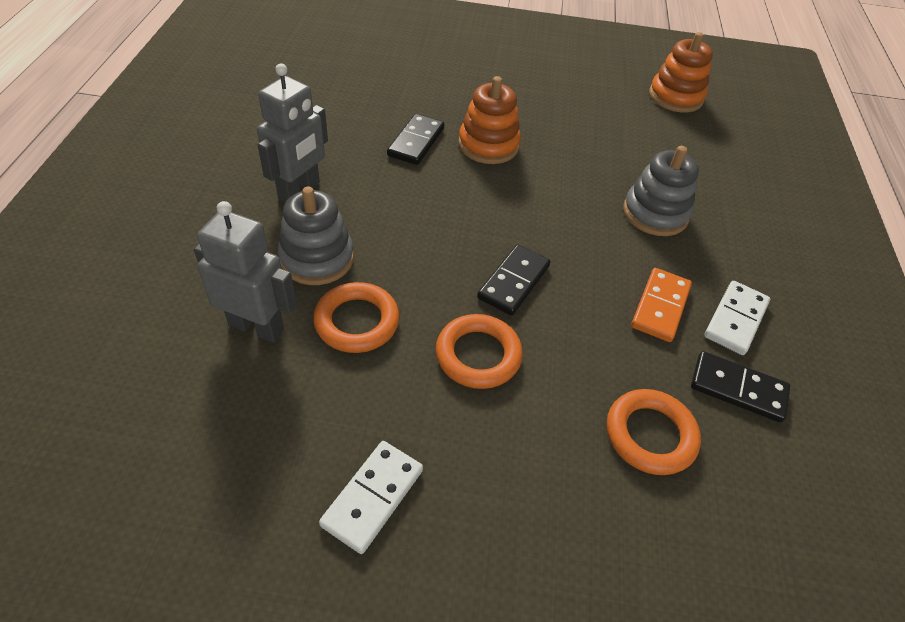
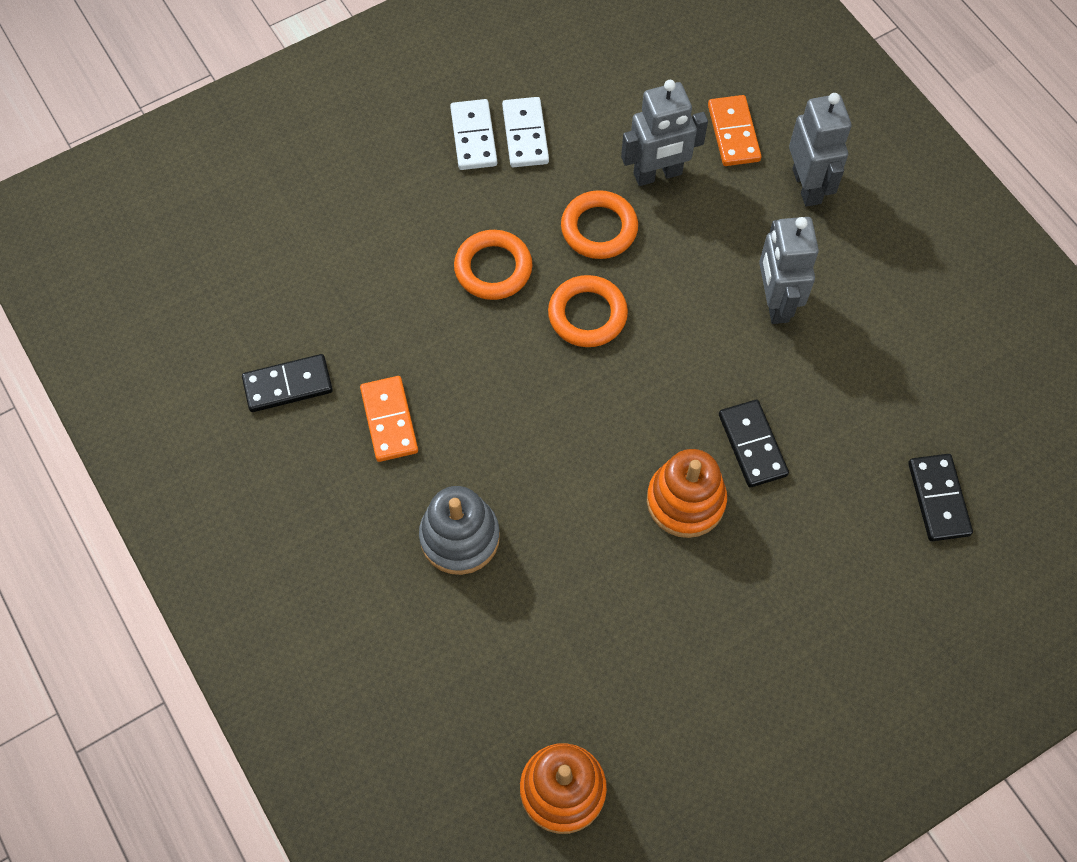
camera: 145 degrees right, 15 degrees up
grey stacking toy [277,186,354,285] -> none
black domino [477,245,550,316] -> black domino moved to [908,454,973,541]
orange ring [607,389,701,475] -> orange ring moved to [548,275,628,347]
white domino [704,281,770,355] -> white domino moved to [502,97,549,167]
none -> orange domino [708,95,761,166]
none -> grey robot [789,93,851,207]

